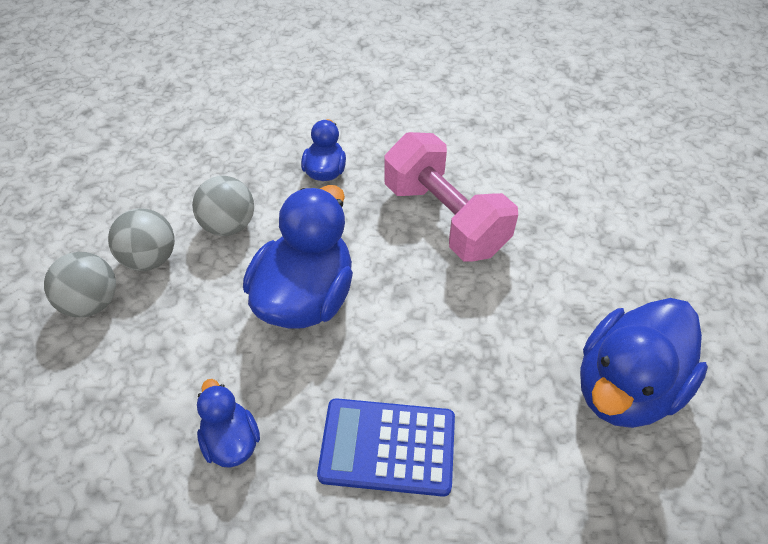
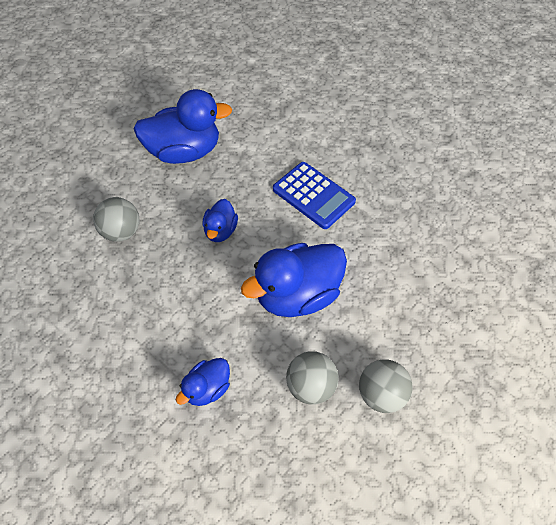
camera: 145 degrees left, 5 degrees up
grey ball [44,252,116,318] -> grey ball moved to [93,197,140,242]
blue duck [197,379,260,468] -> blue duck moved to [202,199,238,242]
pink dumbbell [385,132,518,262] -> none

